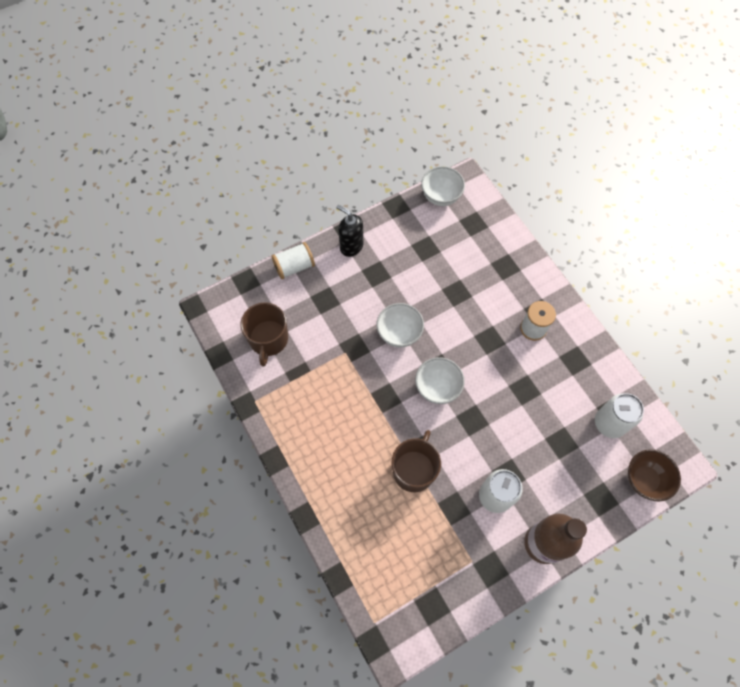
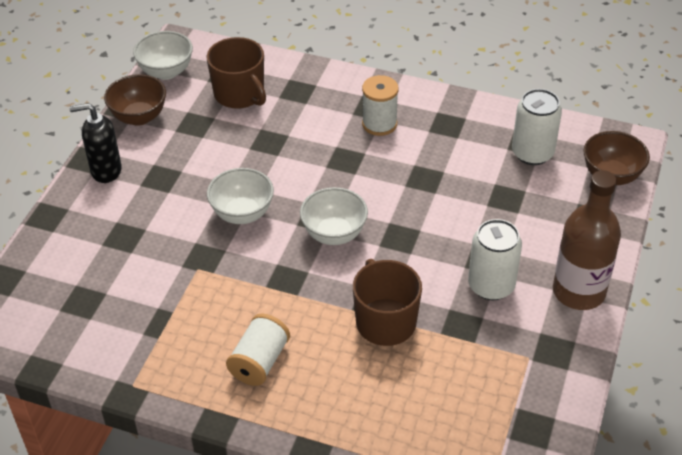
camera: 40 degrees left, 20 degrees down
brown mug [241,302,288,366] -> brown mug moved to [207,37,266,109]
white spool [272,242,315,279] -> white spool moved to [226,314,290,386]
none -> brown bowl [104,74,166,126]

